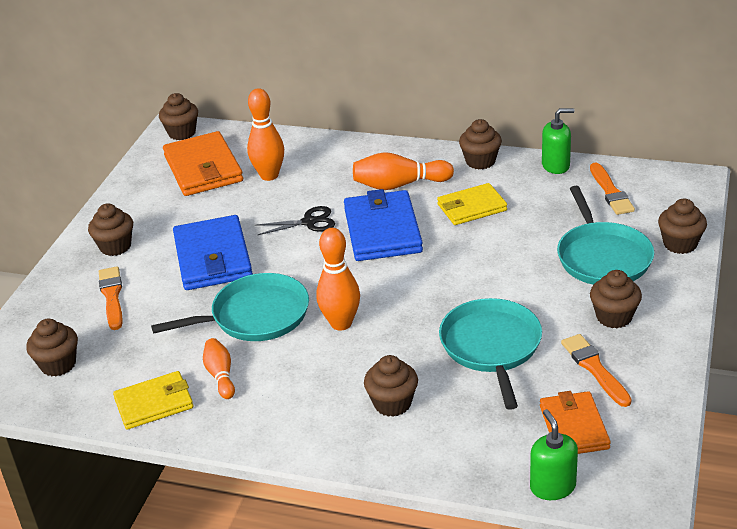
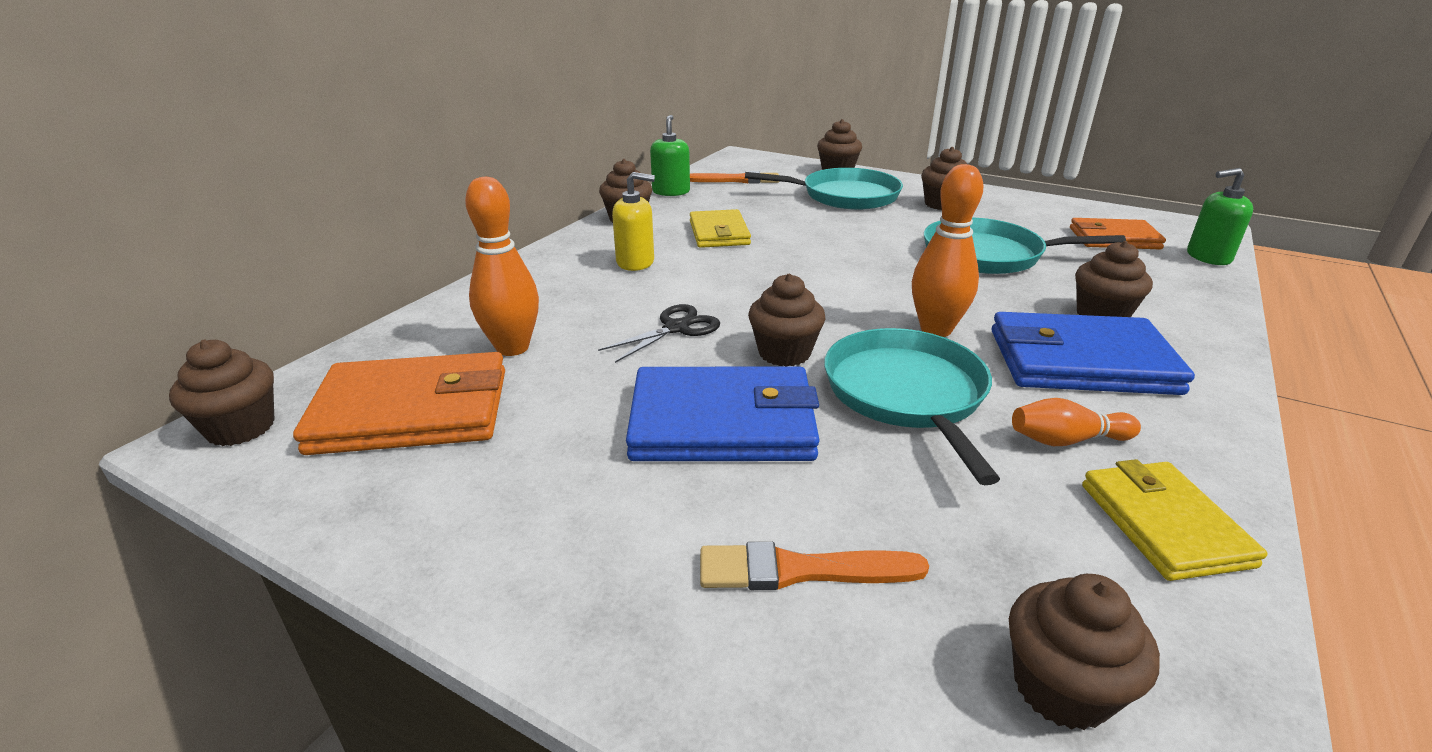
camera: 80 degrees left, 5 degrees down
brown cupcake [88,203,133,256] -> brown cupcake moved to [748,274,825,367]
black scissors [255,206,335,235] -> black scissors turned 45 degrees clockwise [598,304,720,363]
blue wallet [344,189,423,261] -> blue wallet moved to [992,312,1195,395]
orange bowling pin [353,152,454,190] -> yellow soap dispenser [612,172,655,271]
orange brush [561,334,632,407] -> none

